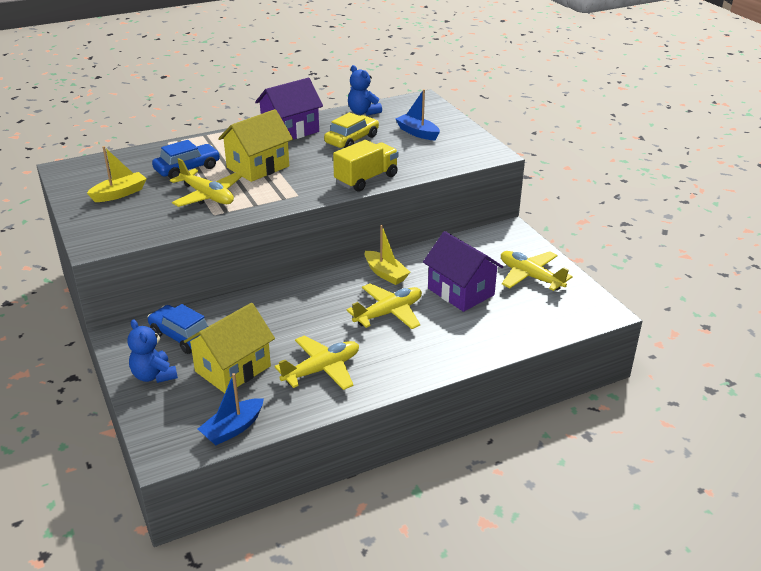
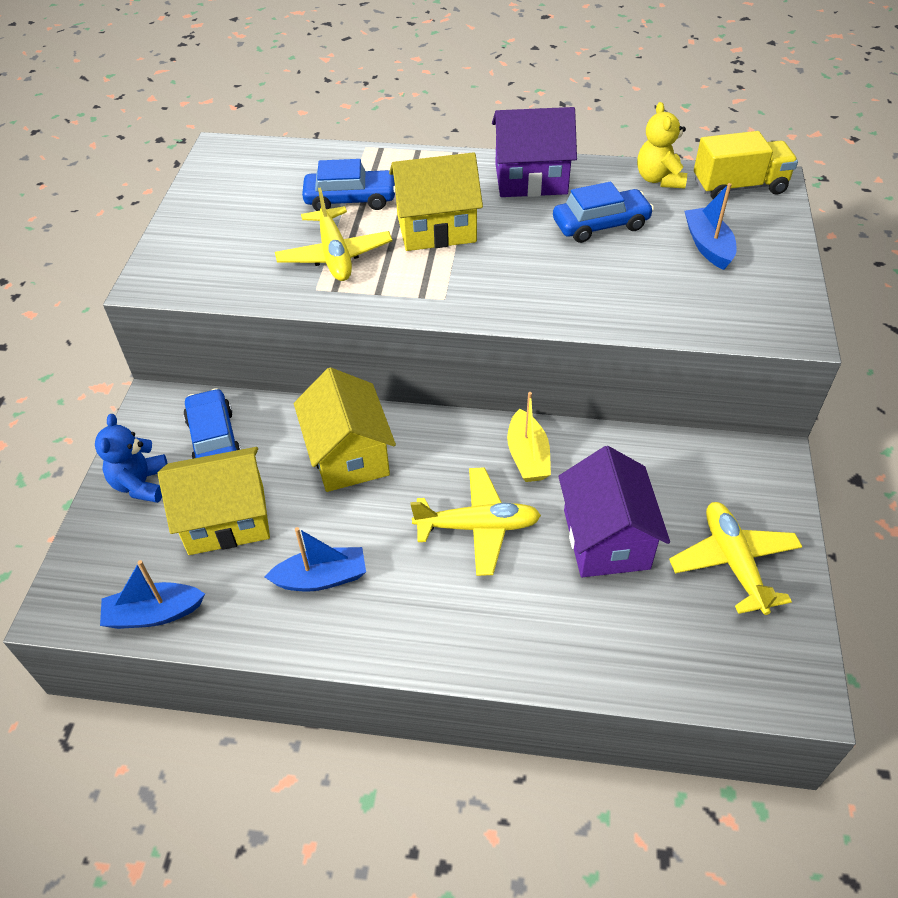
camera: 35 degrees right, 15 degrees up
yellow boat [87,146,147,202] -> none
yellow plane [275,335,359,390] -> blue boat [265,527,366,591]
yellow car [324,112,379,148] -> blue car [553,182,654,243]
yellow truck [333,140,399,192] -> yellow truck moved to [694,131,798,199]
blue teddy bear [348,65,382,116] -> yellow teddy bear [637,102,687,188]
none -> yellow house [294,367,396,492]

